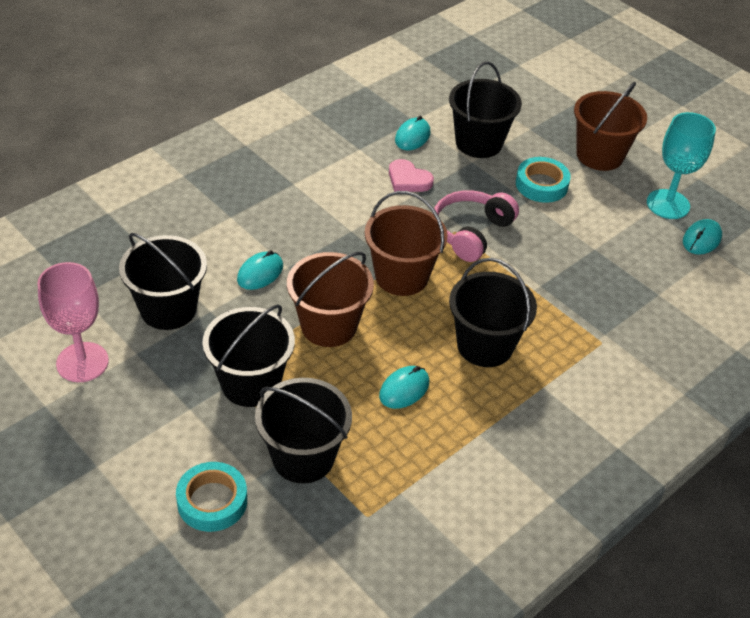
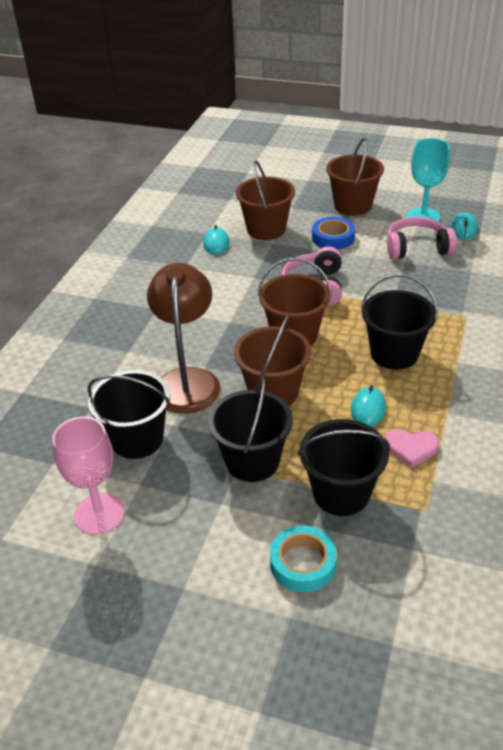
camera: 25 degrees left, 5 degrees down
turquoise mouse [237,250,283,290] -> brown lamp [147,263,221,414]
pink heart [389,159,434,192] -> pink heart moved to [384,429,440,468]
black bucket [449,61,522,158] -> brown bucket [236,161,295,240]
turquoise tape [516,157,571,203] -> blue tape [312,217,355,250]
none -> pink headphones [387,217,457,259]

